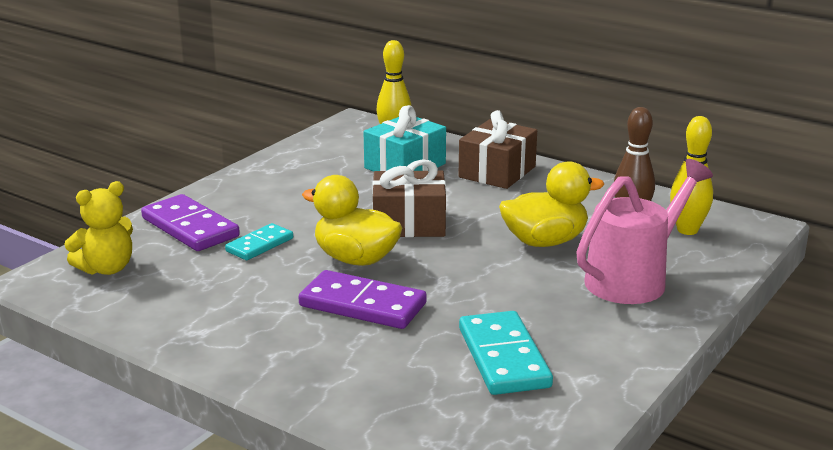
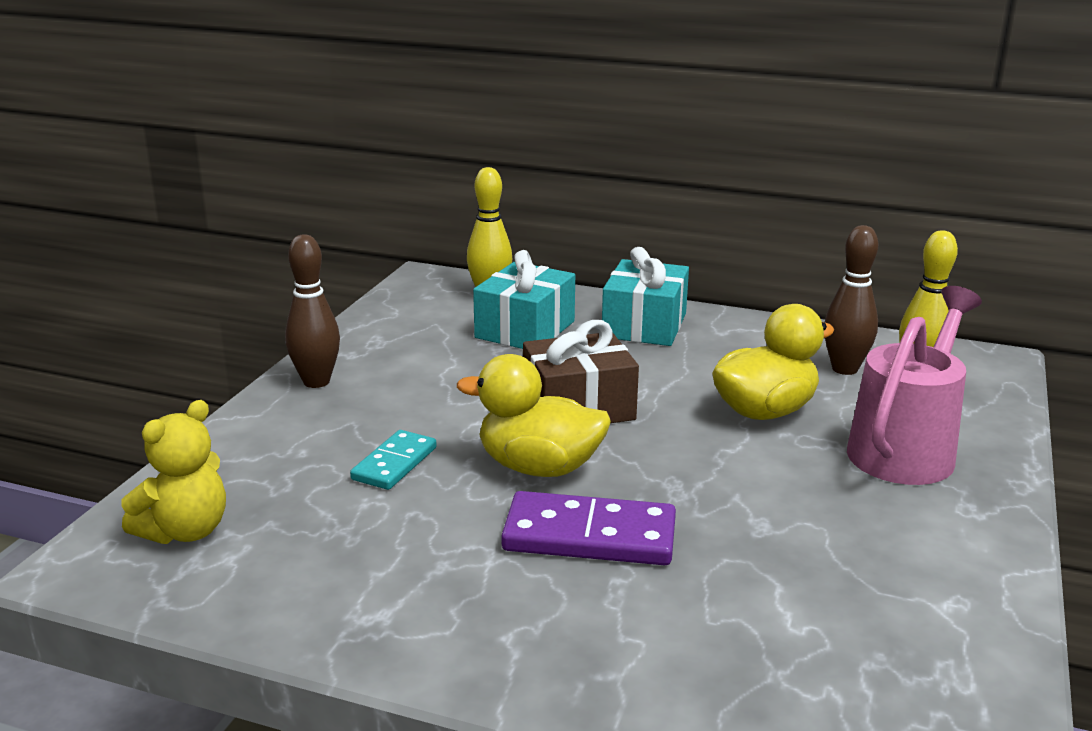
camera: 15 degrees left, 0 degrees up
purple domino [141,194,240,251] -> none
brown gift [458,110,537,189] -> turquoise gift [602,247,689,346]
turquoise domino [459,311,553,395] -> none
none -> brown bowling pin [285,234,340,388]

